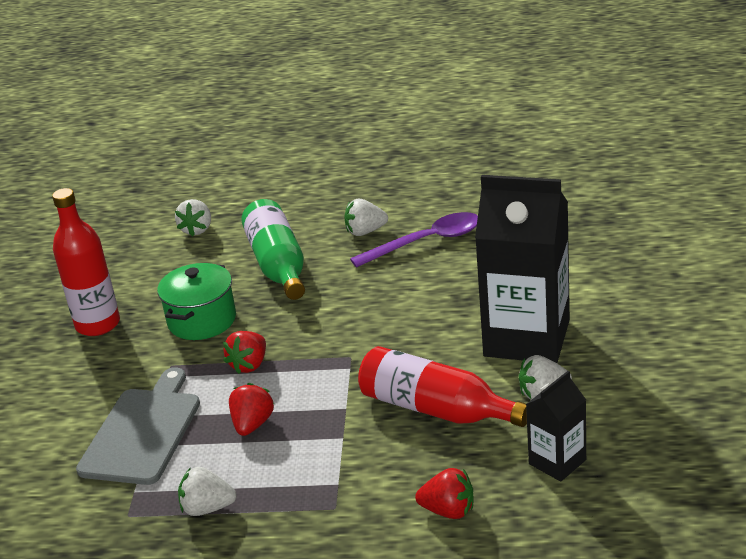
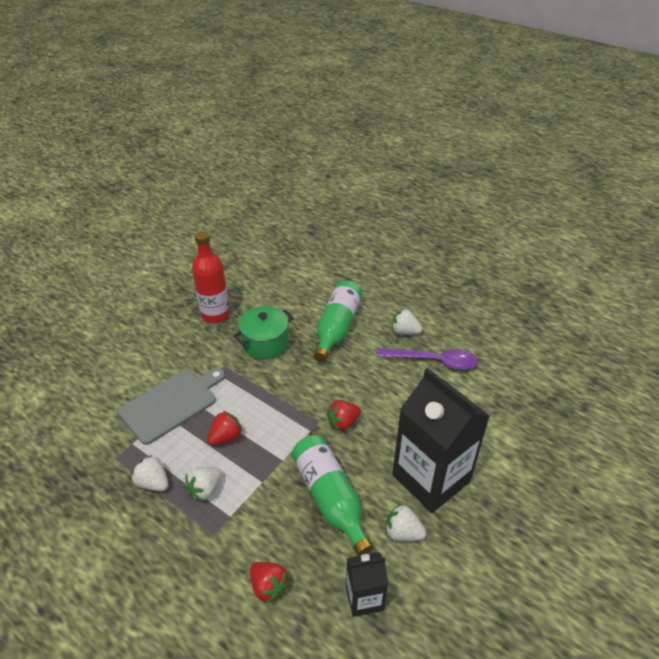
camera: 30 degrees right, 10 degrees up
white strawberry [175,199,211,237] -> white strawberry moved to [185,467,222,501]
red strawberry [223,331,266,374] -> red strawberry moved to [327,400,361,431]
red bottle [358,346,527,427] -> green bottle [292,435,373,556]

